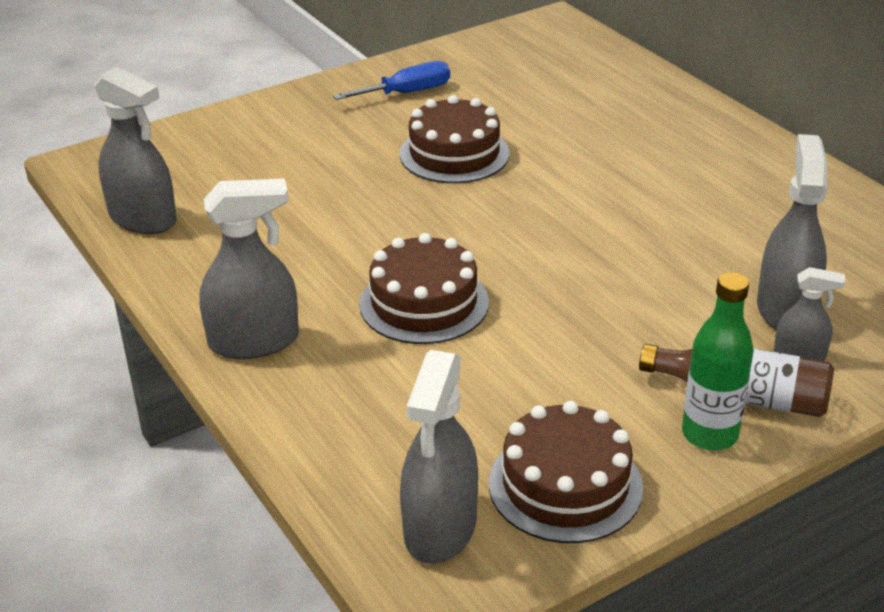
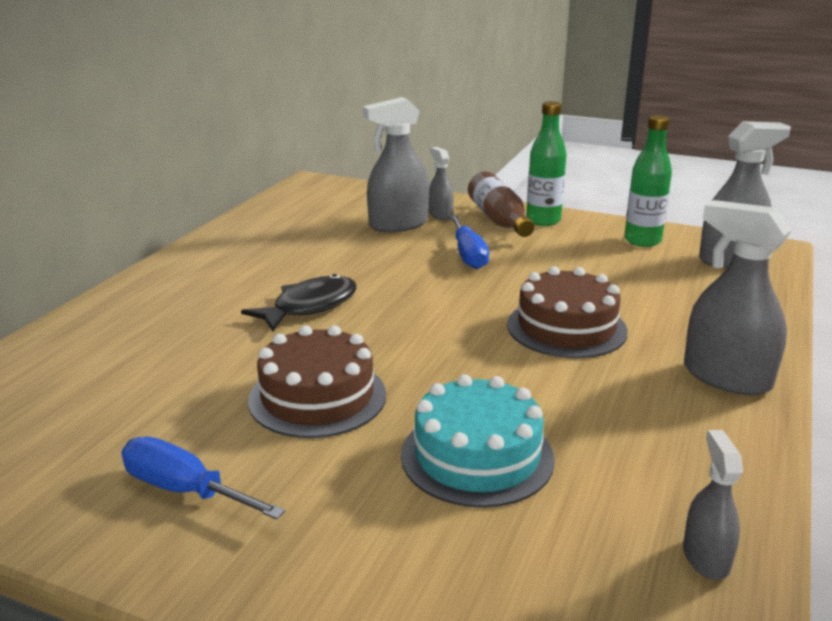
camera: 125 degrees left, 10 degrees down
grey spray bottle [94,67,177,234] -> grey spray bottle [683,430,743,580], size x0.55
brown cake [489,401,643,543] -> green bottle [624,115,672,247]
none -> black fish [241,274,357,331]
none -> turquoise cake [401,374,555,508]
none -> blue screwdriver [450,215,489,269]

